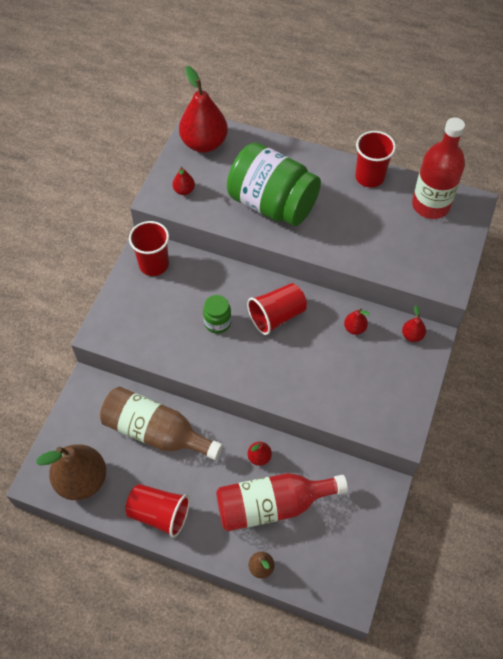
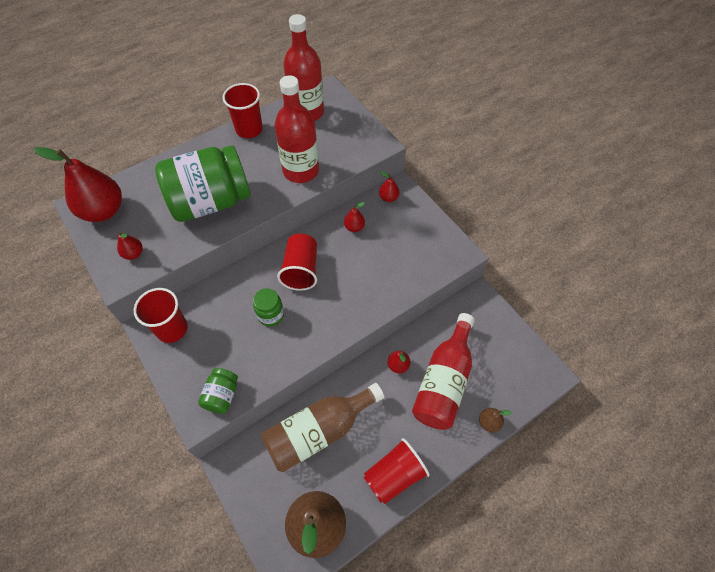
camera: 55 degrees left, 0 degrees up
none -> green jar [198,368,238,414]
none -> red bottle [274,75,319,183]

